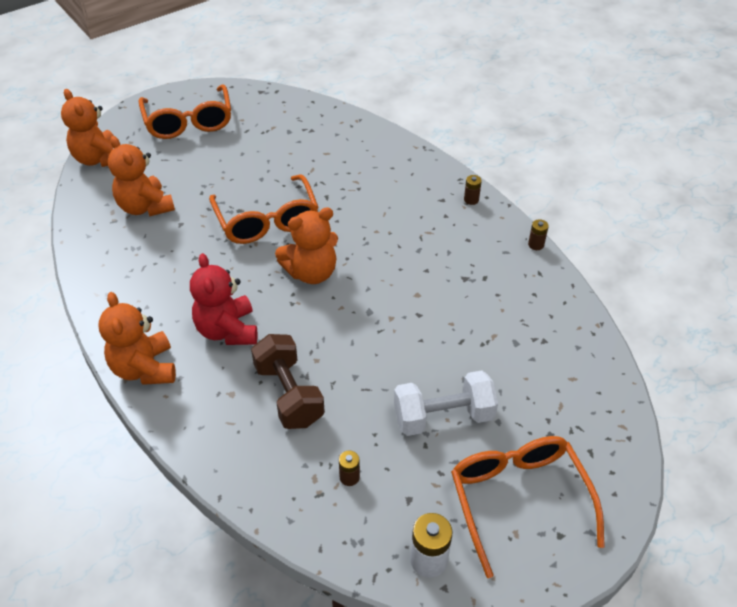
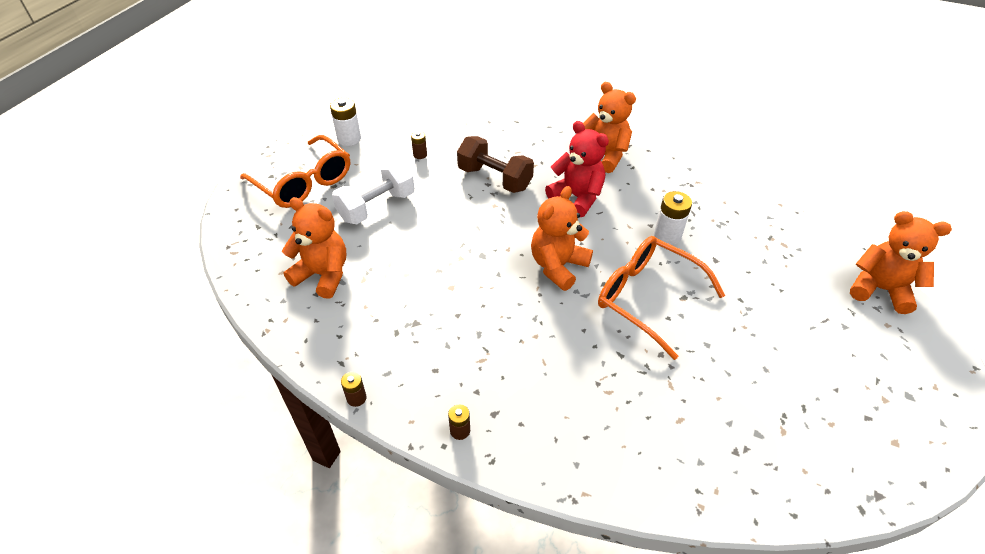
camera: 150 degrees right, 0 degrees up
orange teddy bear [108,136,175,217] -> orange teddy bear moved to [282,197,346,299]
orange glasses [138,84,231,139] -> none
none -> white battery [654,191,692,245]

